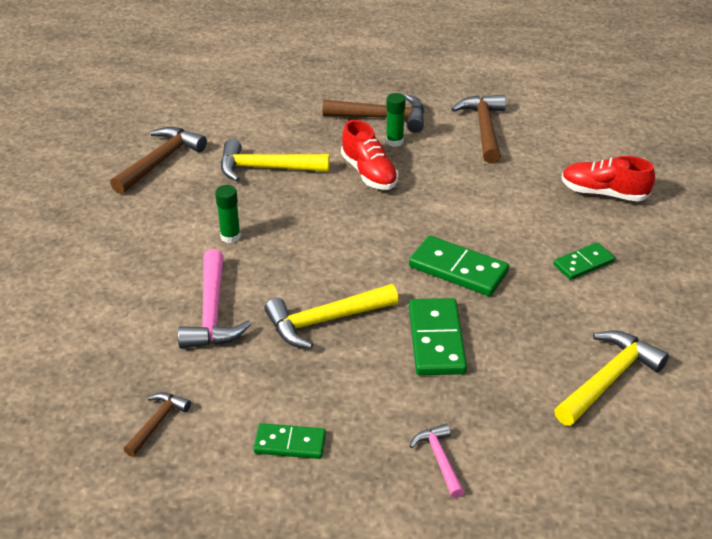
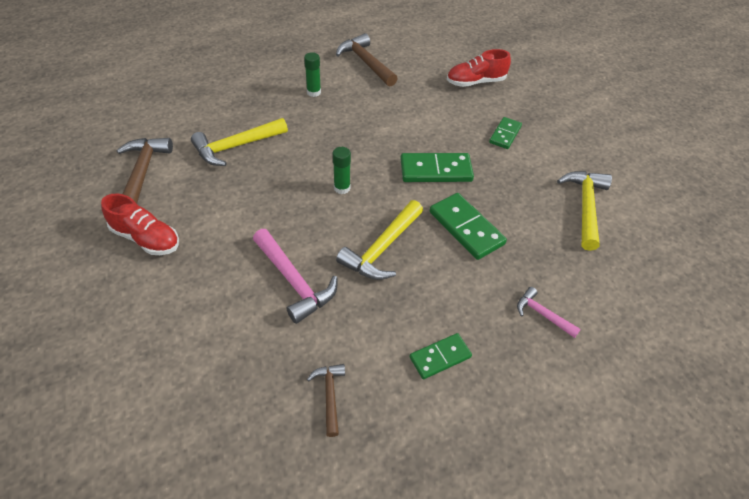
camera: 35 degrees left, 10 degrees up
green glue stick [215,185,241,243] -> green glue stick moved to [333,147,351,194]
brown hammer [323,94,425,133] -> none
red shoe [341,120,398,190] -> red shoe moved to [101,193,179,255]

